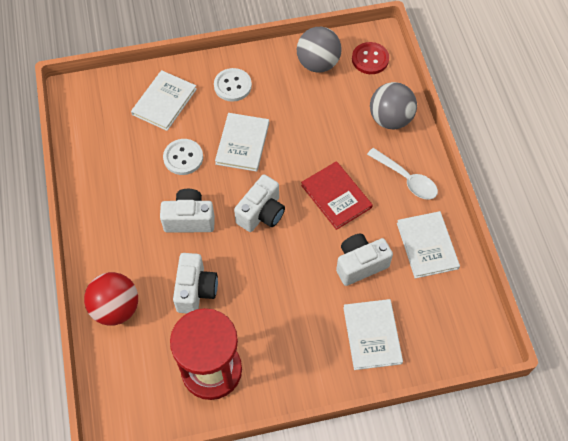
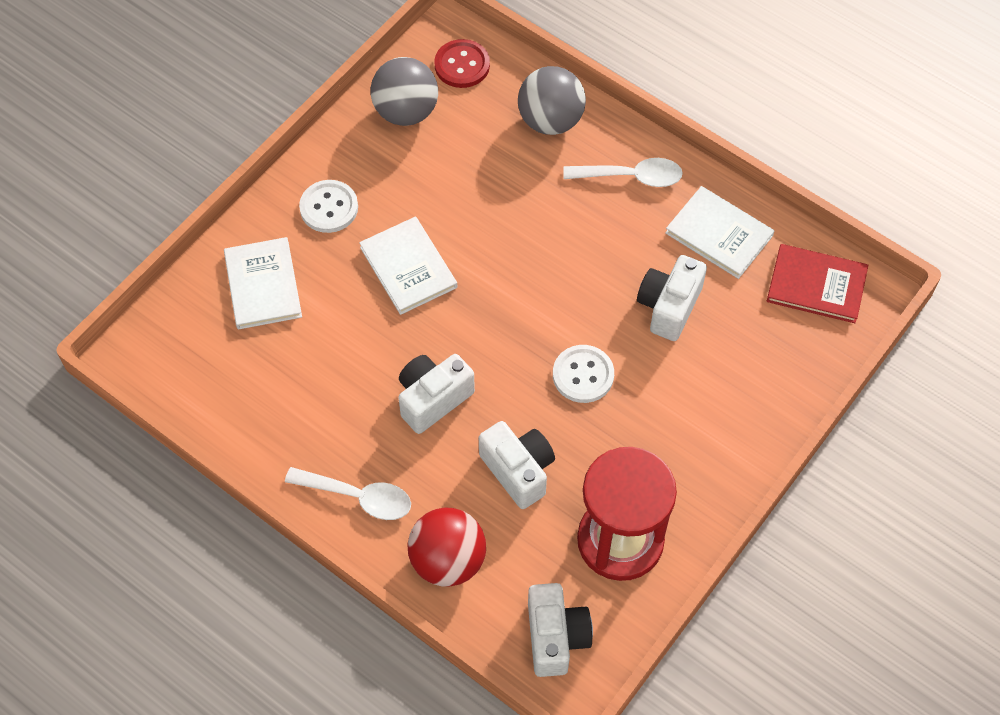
camera: 40 degrees left, 0 degrees up
white button [163,139,203,175] -> white button moved to [553,345,614,403]
white camera [234,175,285,232] -> white camera moved to [528,583,593,677]
red book [301,161,373,230] -> red book moved to [767,244,869,323]
white book [343,299,403,370] -> none
none -> white spoon [285,467,411,520]

